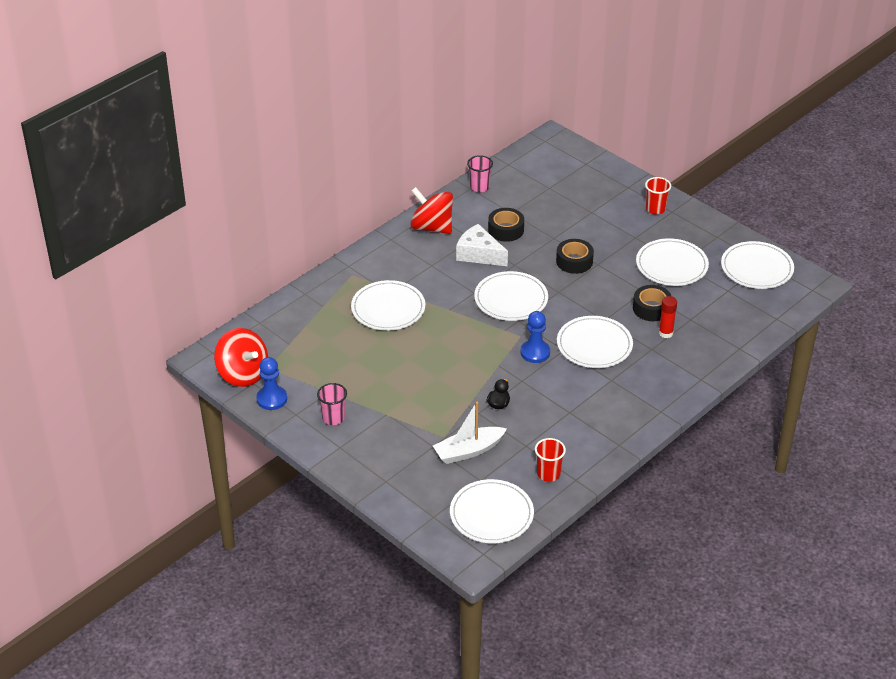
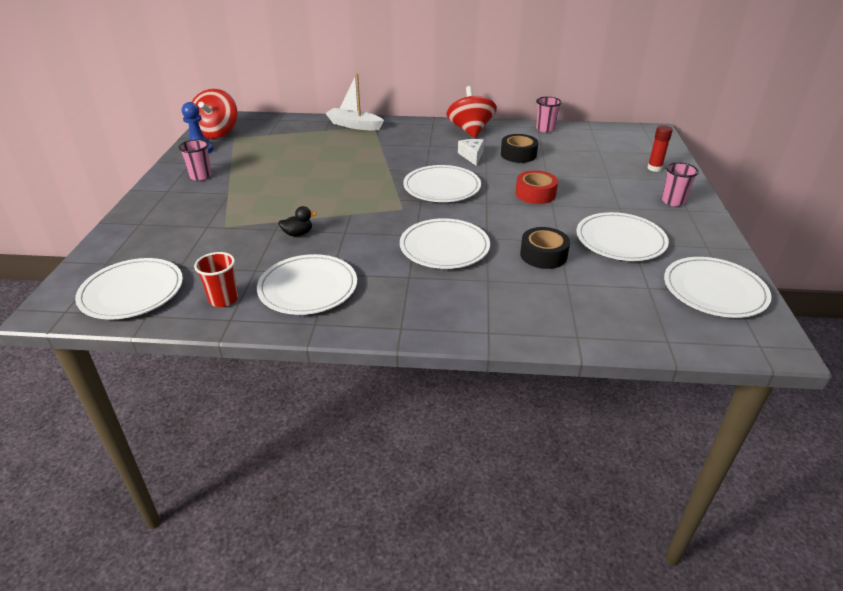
camera: 50 degrees right, 5 degrees down
white plate [351,280,425,331] -> white plate moved to [257,254,357,315]
white boat [433,402,507,464] -> white boat moved to [325,74,384,131]
white cheese [456,224,508,266] -> white cheese [458,139,484,165], size x0.66
blue pawn [520,311,550,363] -> none
black tape [556,239,594,274] -> red tape [515,170,558,204]
red cup [645,177,671,215] -> pink cup [662,162,699,206]
red glue stick [659,296,677,338] -> red glue stick moved to [647,125,673,172]

